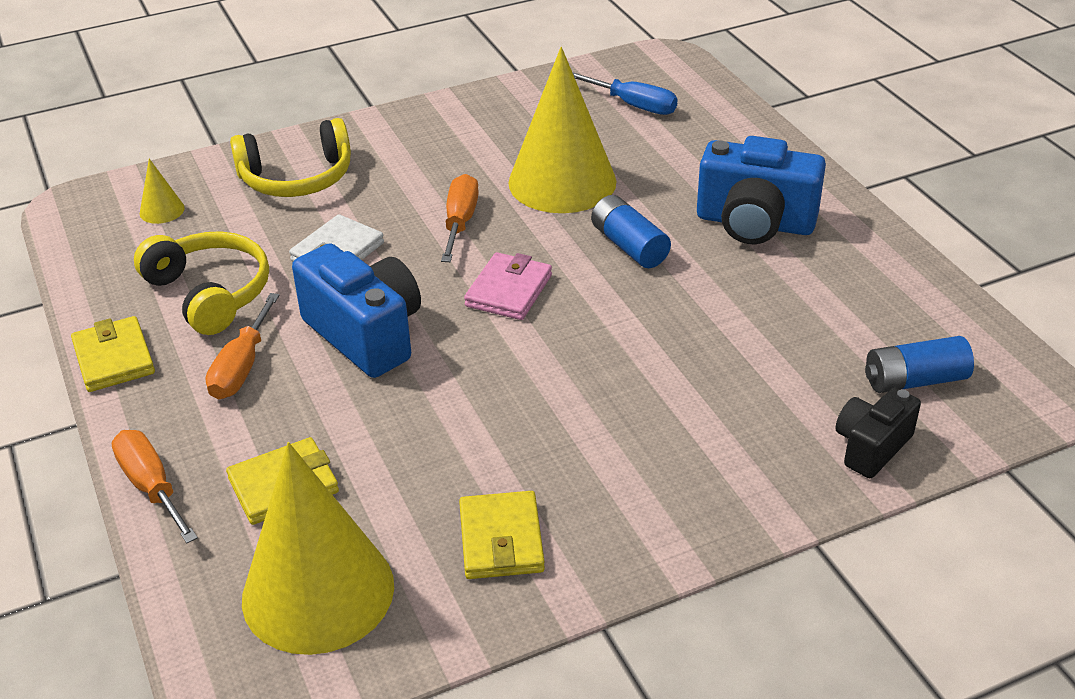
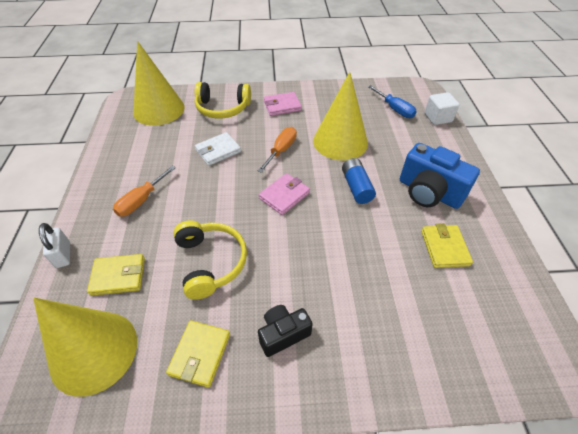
camera: 20 degrees right, 10 degrees up
yellow wallet [71,316,155,392] -> yellow wallet moved to [421,223,473,268]
orange screwdriver [112,430,198,543] -> white padlock [39,223,70,268]
yellow headphones [134,231,269,335] -> yellow headphones moved to [173,220,247,300]
yellow cone [140,159,185,224] -> yellow cone [133,41,185,126], size x2.48
blue camera [292,243,421,378] -> none
black camera [835,387,921,478] -> black camera moved to [258,305,313,357]
blue battery [865,336,974,393] -> none
none -> pink wallet [264,92,302,116]
none -> white cube [425,92,460,125]

